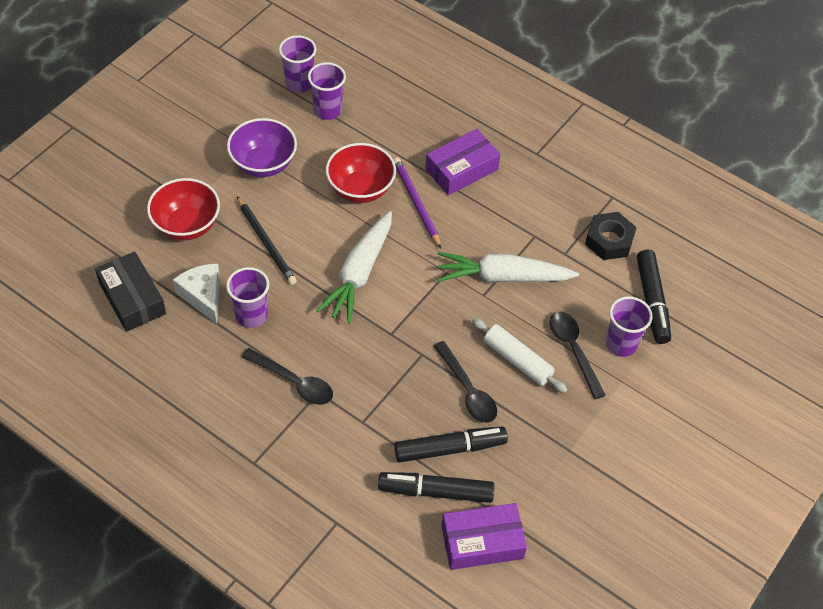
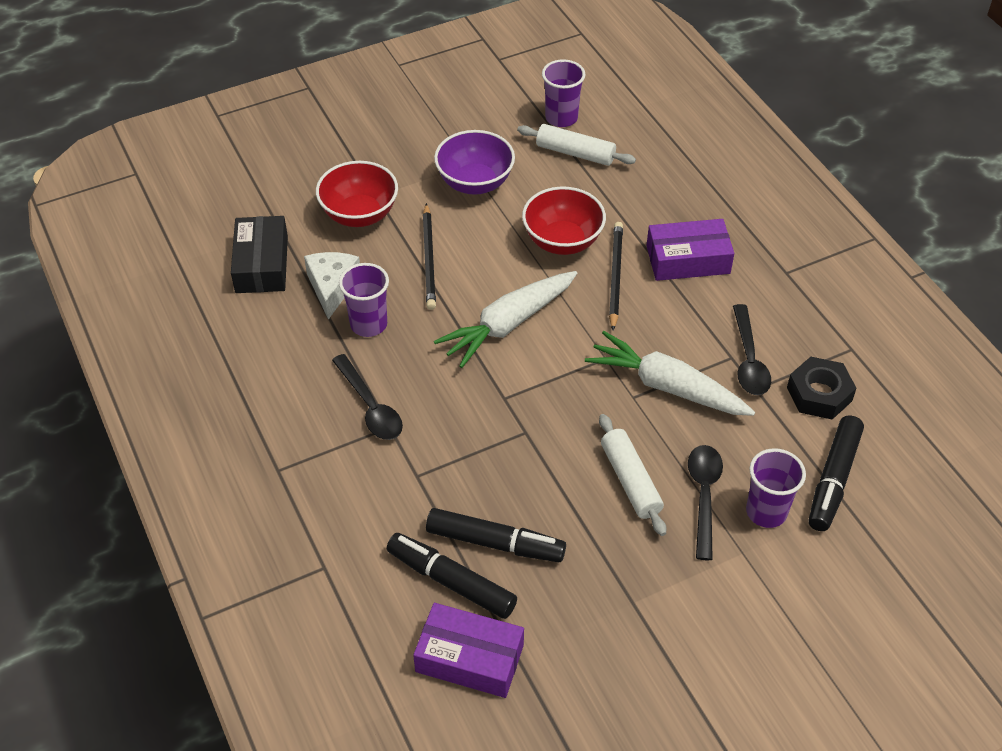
camera: 30 degrees right, 5 degrees down
purple cup [308,62,346,120] -> white rolling pin [517,124,636,166]
purple pencil [394,157,441,248] -> black pencil [609,222,623,331]
black spoon [434,341,497,423] -> black spoon moved to [733,304,771,395]

